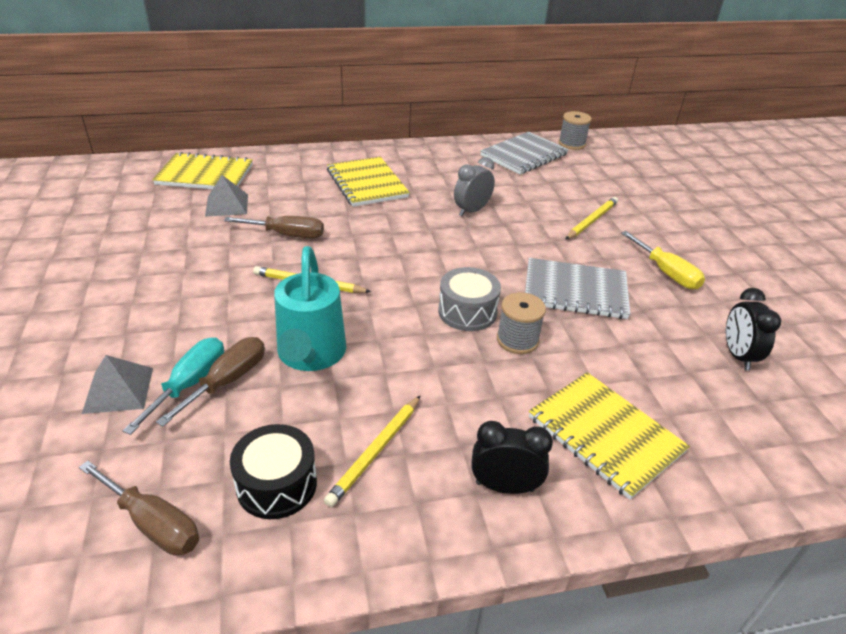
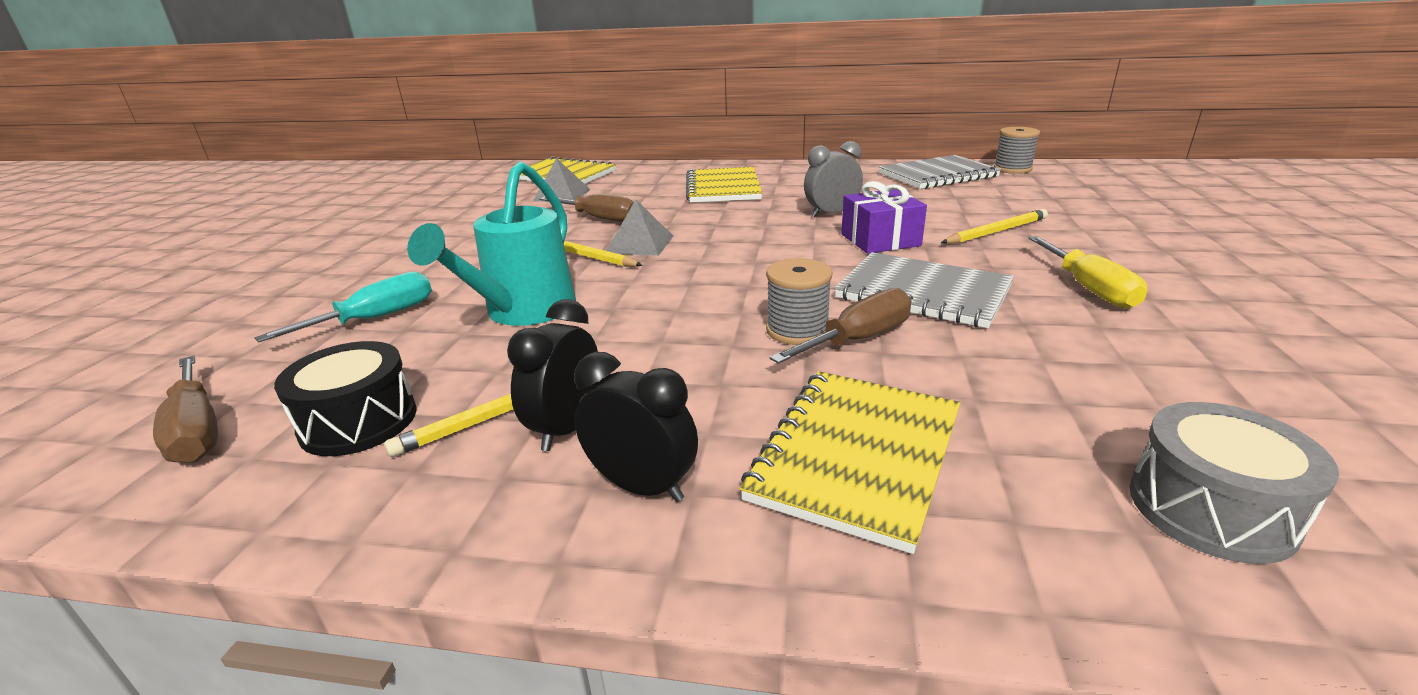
camera: 25 degrees right, 10 degrees down
grey pyramid [82,355,153,414] -> grey pyramid moved to [607,200,673,256]
brown screwdriver [156,337,265,427] -> brown screwdriver moved to [769,288,911,364]
grey drum [438,267,501,331] -> grey drum moved to [1130,402,1339,564]
yellow notebook [529,372,690,500] -> yellow notebook turned 45 degrees clockwise [739,371,960,554]
black clock [726,288,781,371] -> black clock moved to [507,299,598,451]
none -> purple gift [841,181,927,254]

